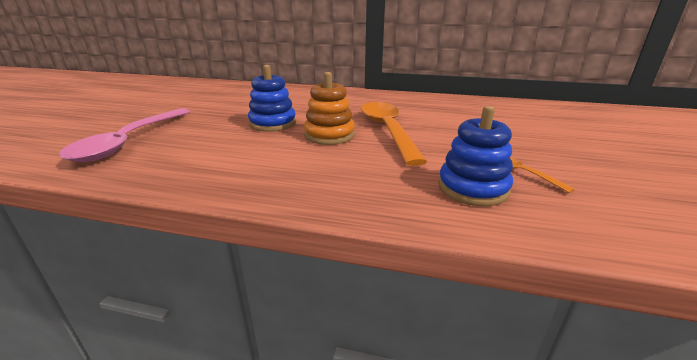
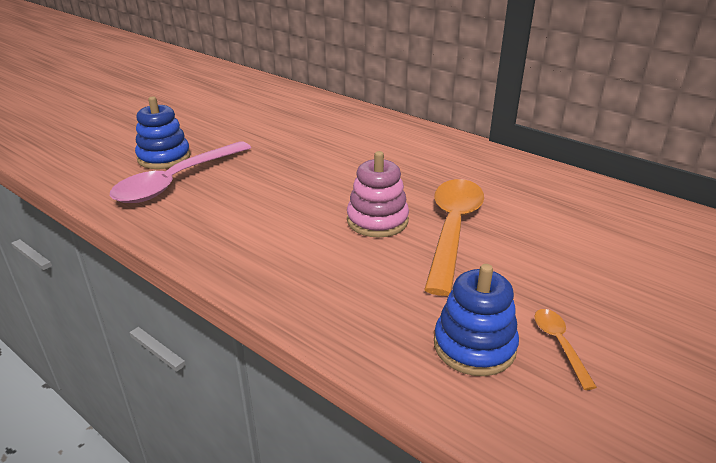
camera: 25 degrees right, 5 degrees up
blue stacking toy [248,65,296,132] -> blue stacking toy moved to [135,96,191,169]
orange stacking toy [304,72,355,145] -> pink stacking toy [347,151,409,238]

